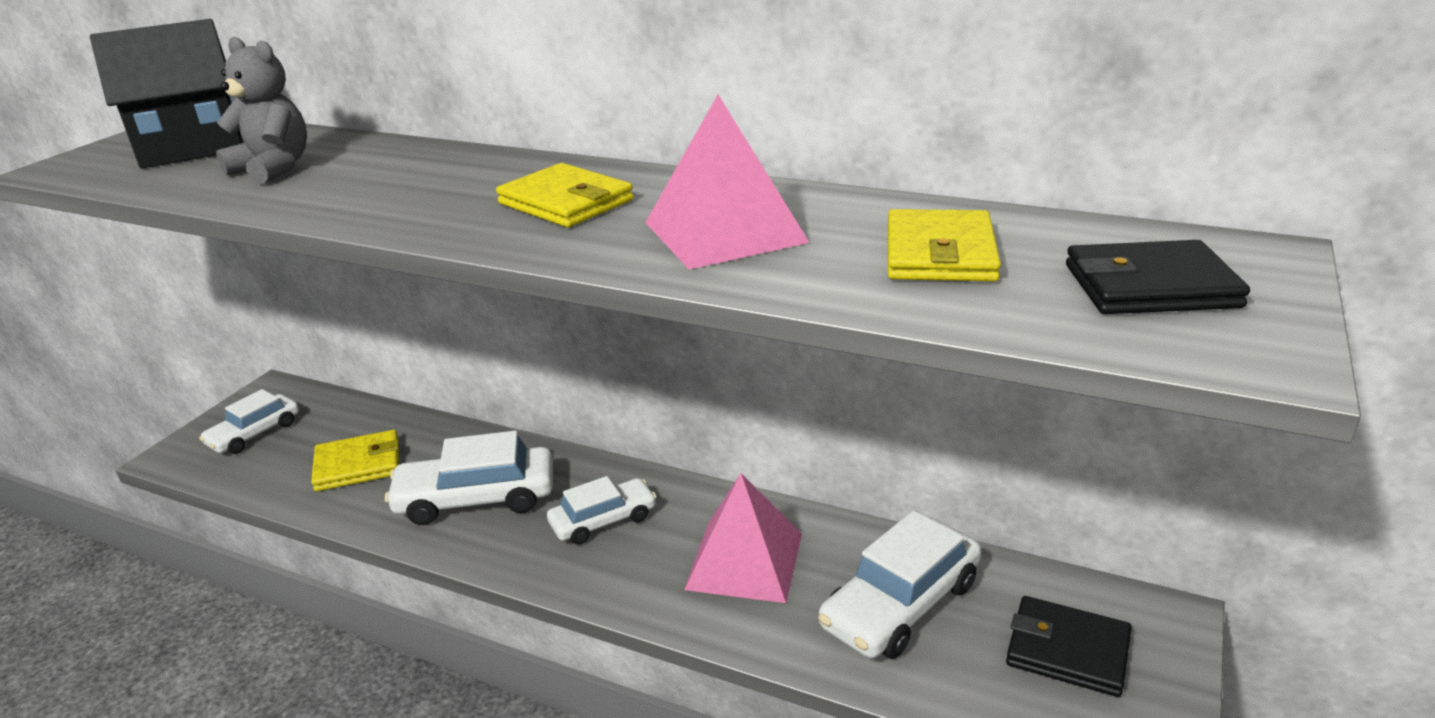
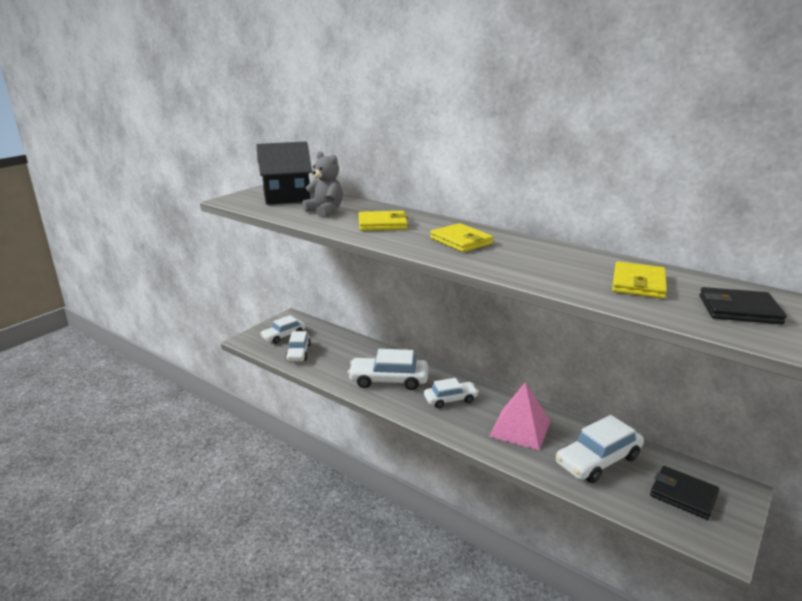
camera: 10 degrees right, 5 degrees down
yellow wallet [311,430,399,491] -> yellow wallet moved to [359,211,408,231]
pink pyramid [645,95,810,270] -> none
none -> white car [285,331,311,361]

